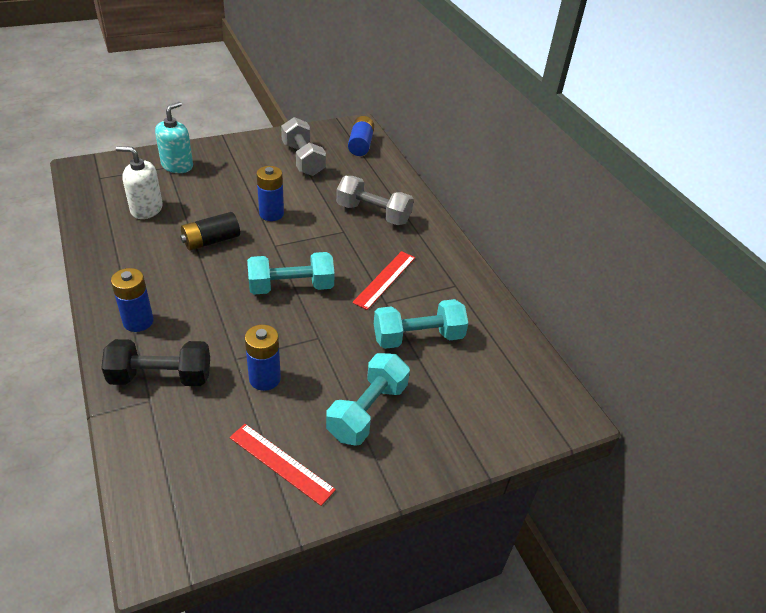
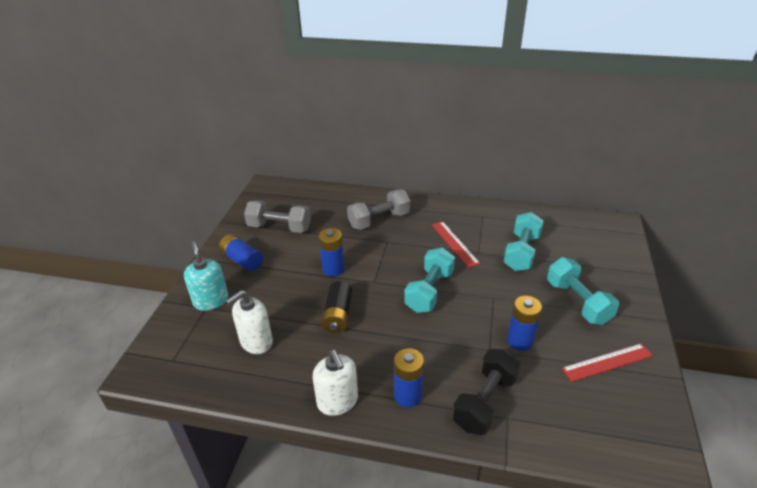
camera: 50 degrees left, 5 degrees down
blue battery [348,116,374,156] -> blue battery moved to [219,234,263,271]
none -> white soap dispenser [313,350,358,416]

